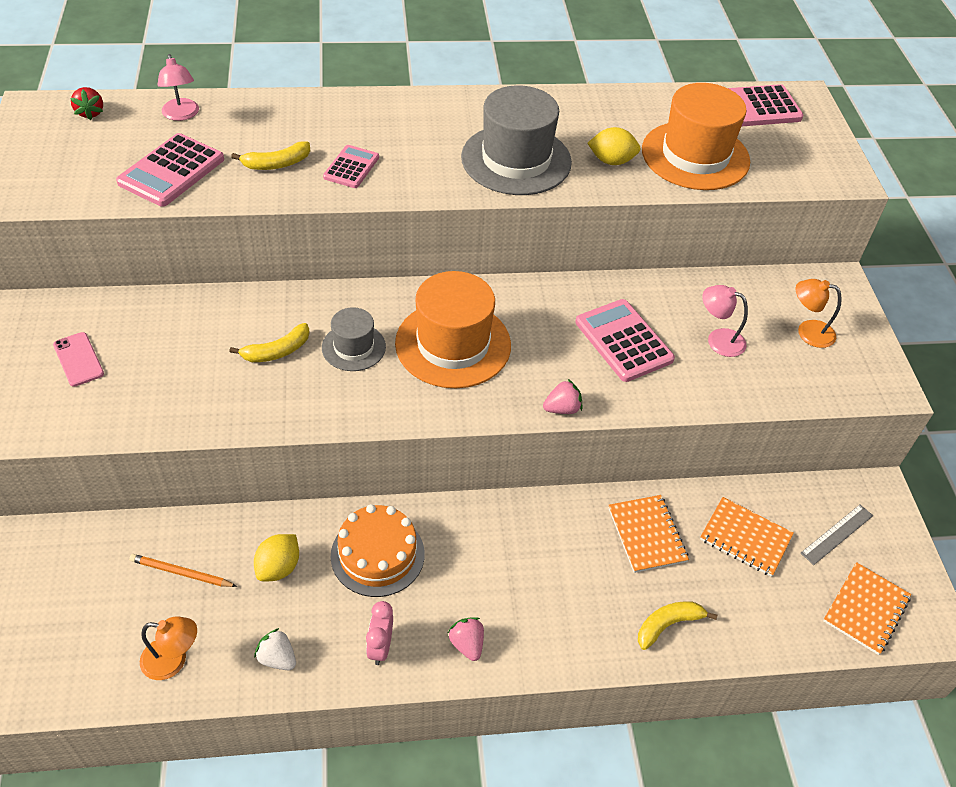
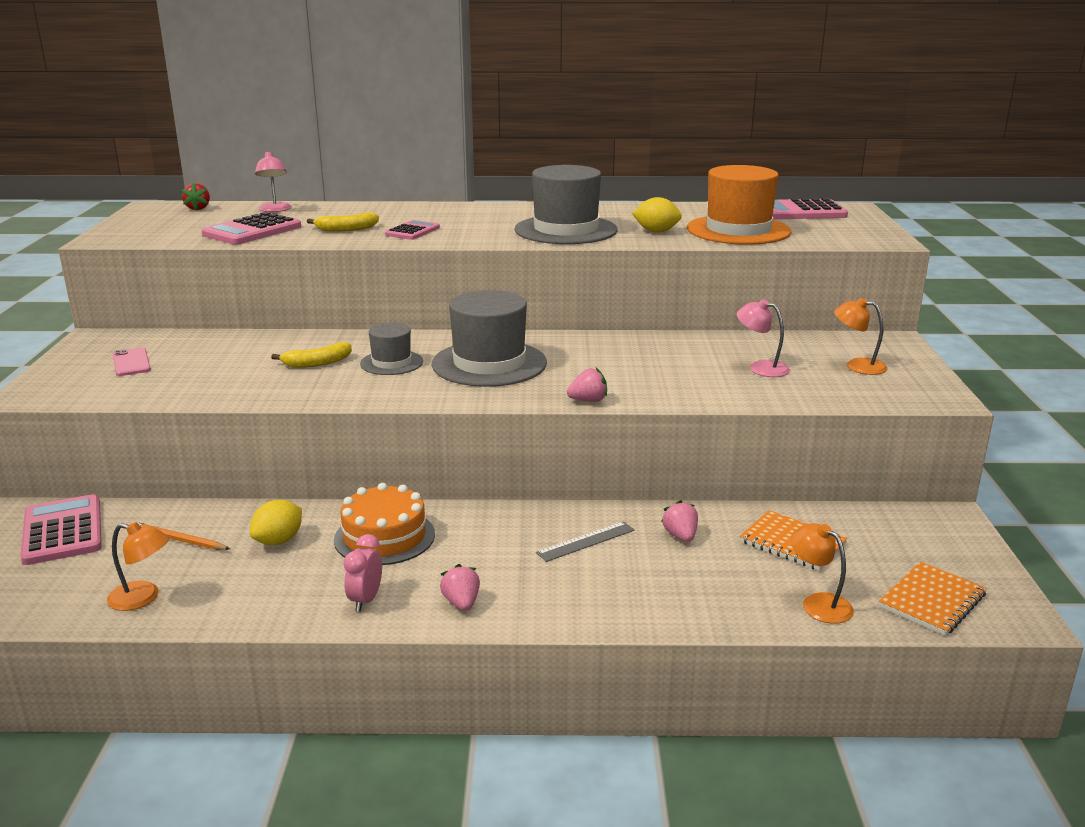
camera: 10 degrees right, 25 degrees down
white strawberry [254,628,296,670] -> none
orange hat [395,271,511,388] -> grey hat [432,290,547,387]
pink calculator [575,299,675,382] -> pink calculator moved to [20,494,102,565]
orange notebook [608,495,689,573] -> pink strawberry [661,500,698,542]
yellow banana [638,601,717,650] -> none
grey ruler [801,505,873,565] -> grey ruler moved to [536,521,634,562]
none -> orange lamp [791,523,854,624]

